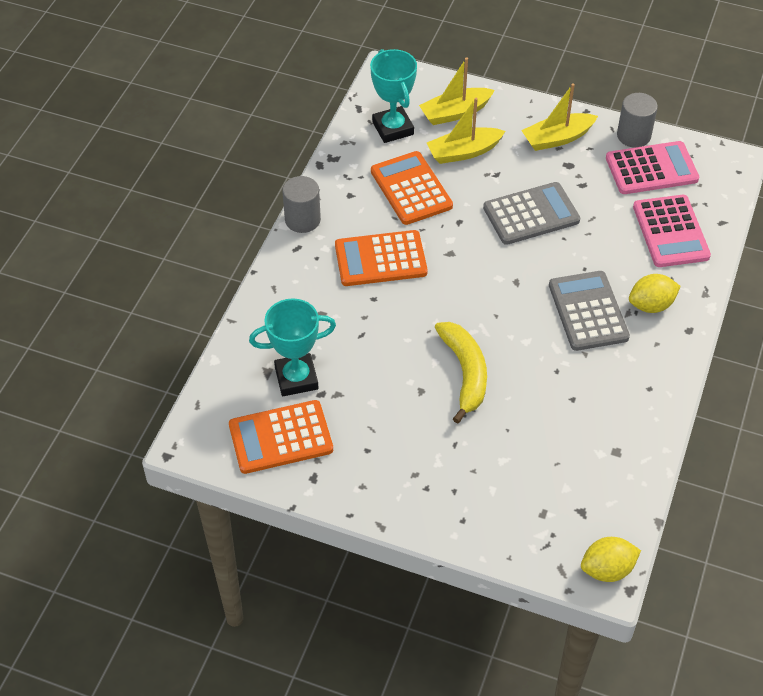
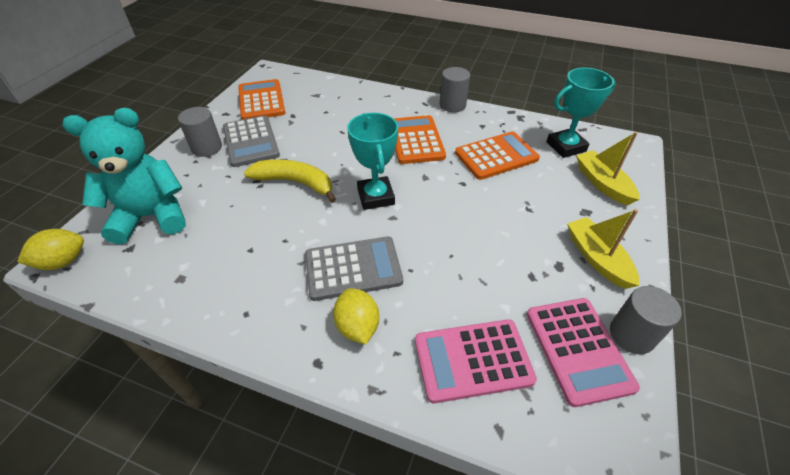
camera: 90 degrees right, 5 degrees down
turquoise trophy [249,298,336,396] -> turquoise trophy moved to [347,113,398,210]
yellow boat [427,98,506,164] -> none
yellow banana [435,322,487,424] -> yellow banana turned 150 degrees counterclockwise [244,160,336,203]
grey calculator [483,182,580,245] -> grey calculator moved to [223,115,280,167]
yellow lemon [581,537,641,582] -> yellow lemon turned 75 degrees clockwise [17,229,84,270]
none -> turquoise teddy bear [62,108,186,244]
none -> grey cylinder [178,107,222,157]

